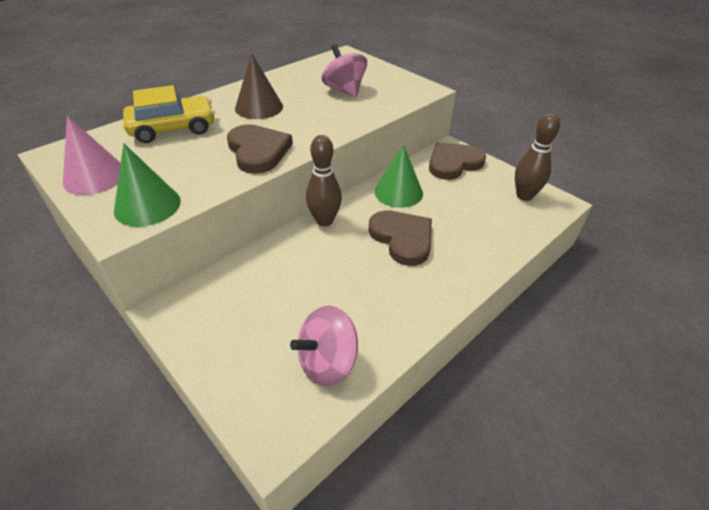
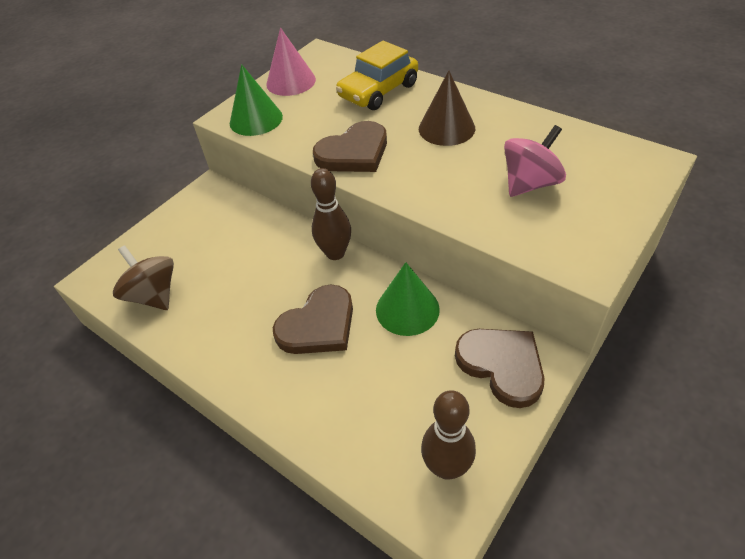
camera: 85 degrees right, 5 degrees up
yellow car [123,85,215,143] -> yellow car turned 75 degrees clockwise [336,41,418,110]
pink spinning top [290,306,358,386] -> brown spinning top [113,245,174,310]

